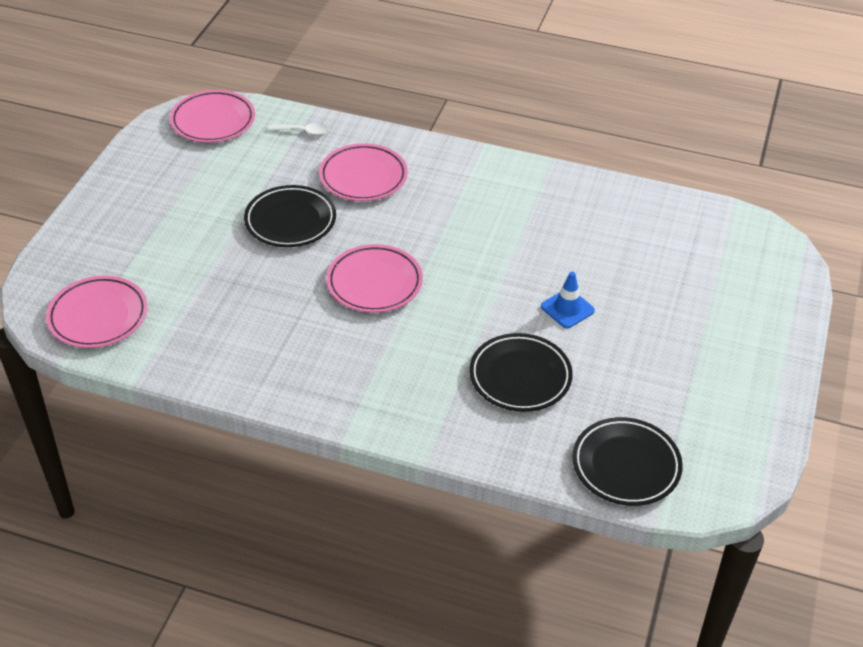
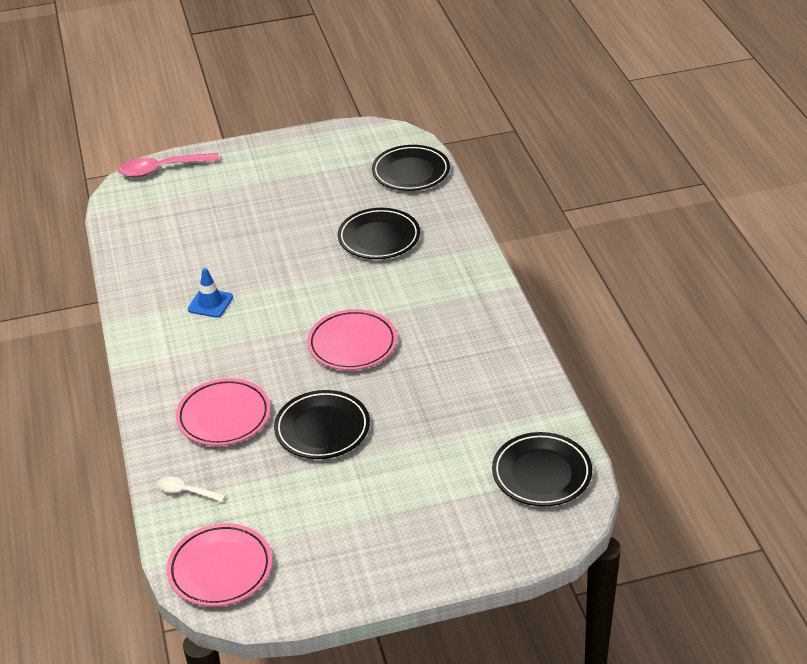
camera: 120 degrees left, 5 degrees down
pink plate [46,276,148,348] -> black plate [492,432,592,506]
white spoon [268,123,330,135] -> white spoon turned 45 degrees counterclockwise [157,476,226,502]
blue traffic cone [541,272,595,328] -> blue traffic cone moved to [188,268,233,318]
none -> pink spoon [118,153,220,177]

